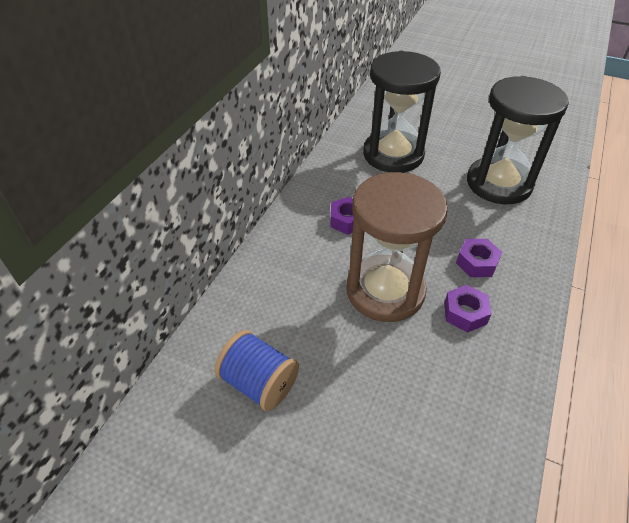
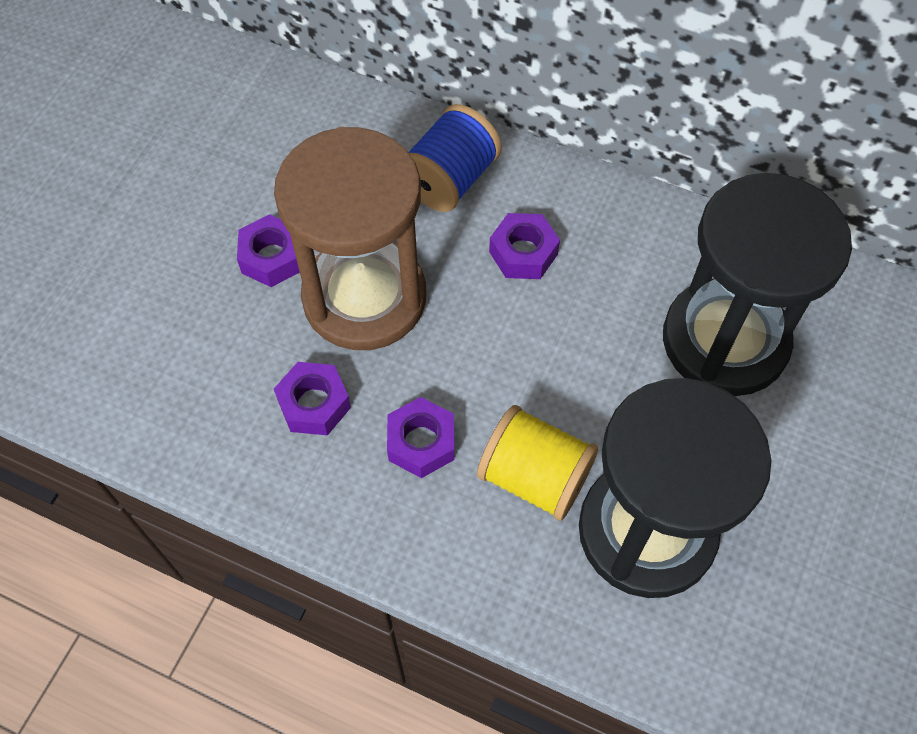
camera: 90 degrees right, 15 degrees up
blue spool [215,330,299,411] -> blue spool moved to [409,104,502,212]
none -> purple nut [237,214,300,287]
none -> yellow spool [477,405,598,521]

